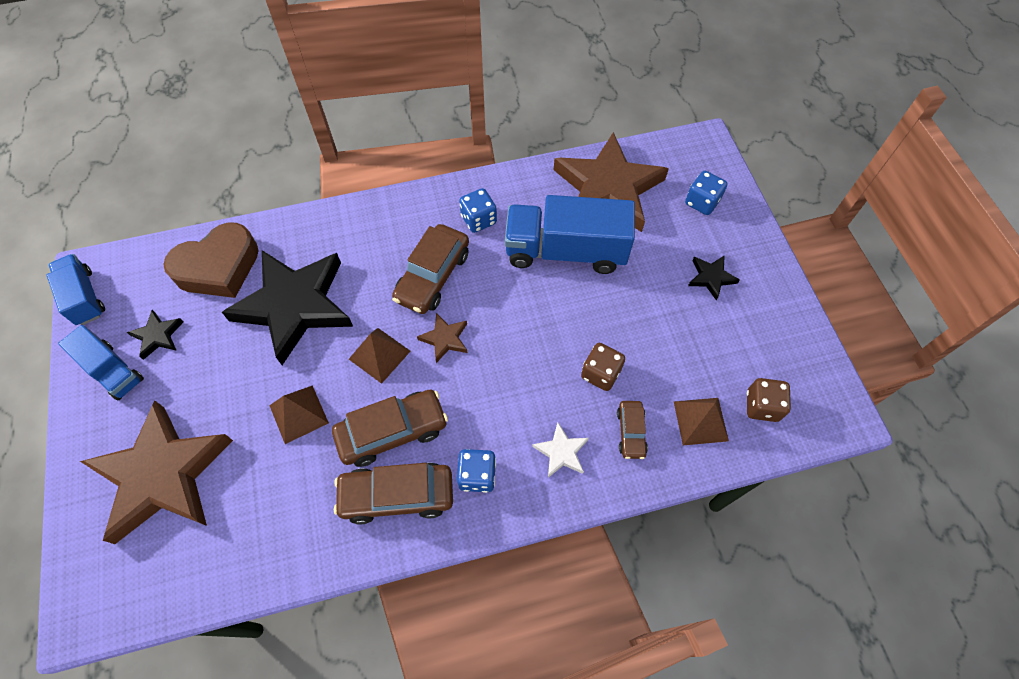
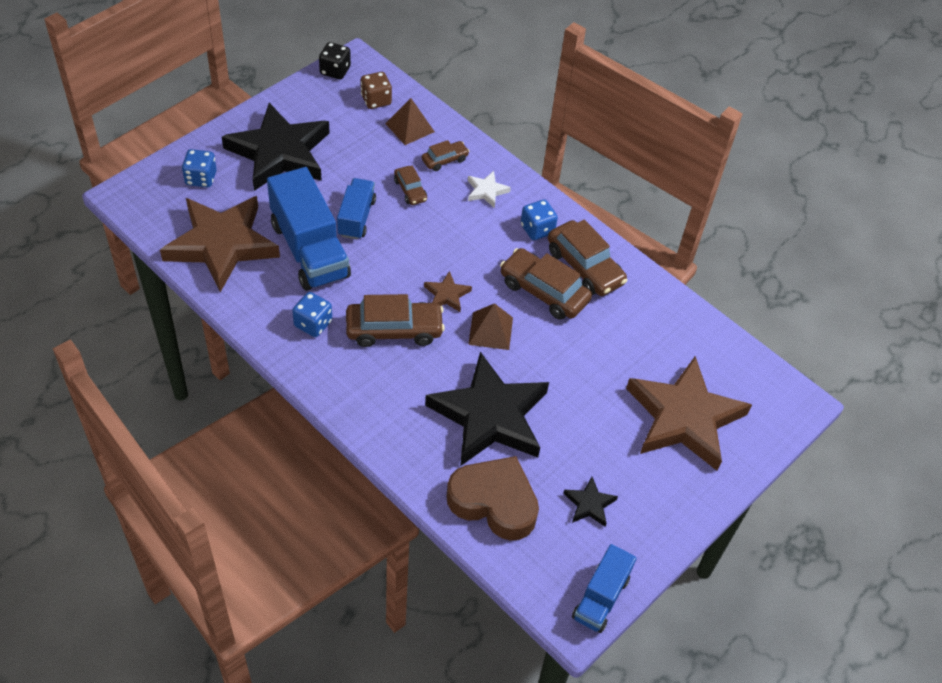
camera: 125 degrees left, 10 degrees down
blue truck [58,325,144,400] -> blue truck moved to [337,178,376,240]
brown pyramid [269,385,329,444] -> none
brown dice [581,343,625,391] -> brown car [394,165,427,205]
black star [688,255,740,300] -> black star [222,103,330,191], size x2.43
none -> black dice [319,42,351,79]

